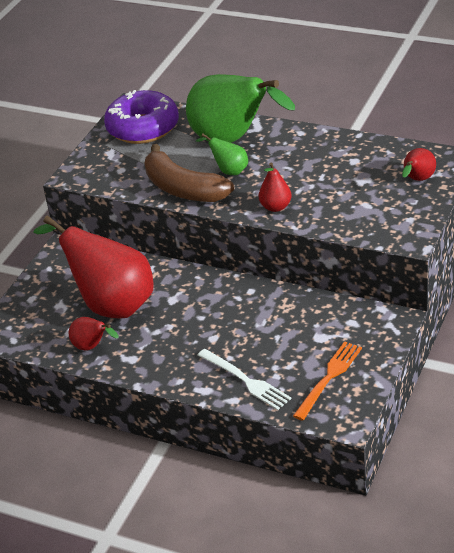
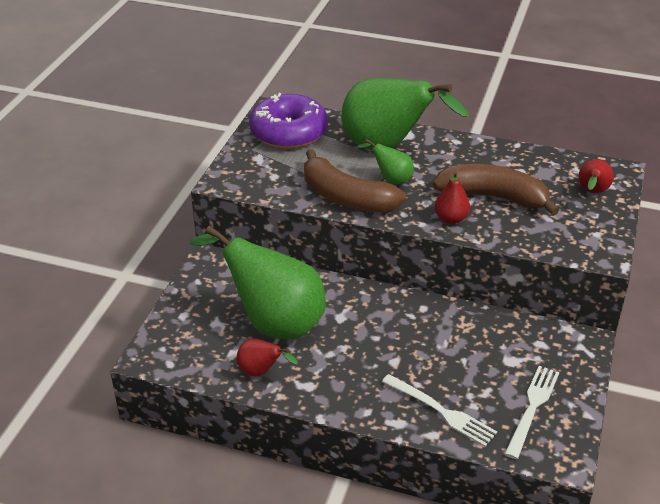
camera: 10 degrees left, 0 degrees up
red pear [34,216,154,319] -> green pear [190,225,326,339]
orange fork [293,341,362,421] -> white fork [505,366,559,459]
none -> brown banana [433,164,559,216]

